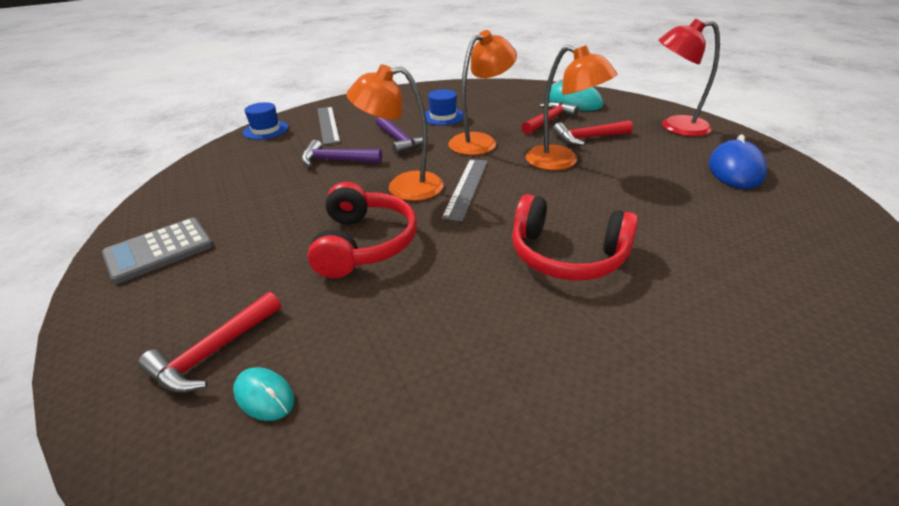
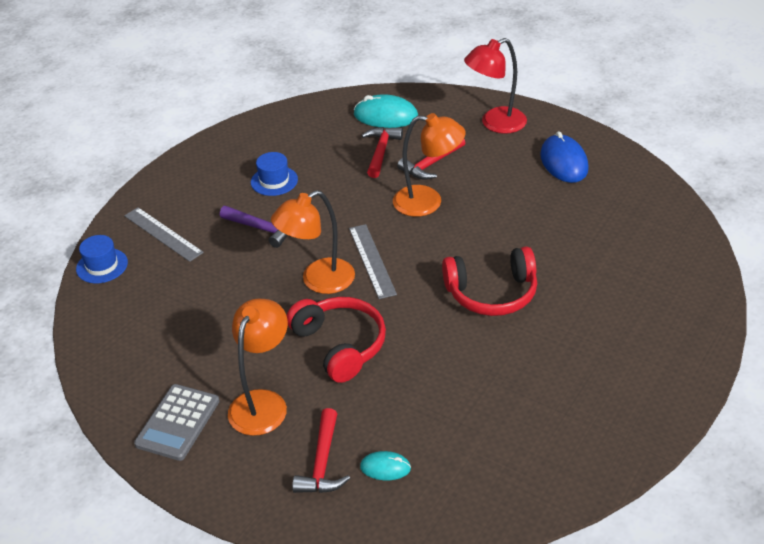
camera: 30 degrees left, 5 degrees up
purple hammer [301,140,382,167] -> none
orange lamp [448,30,517,155] -> orange lamp moved to [228,299,288,436]

